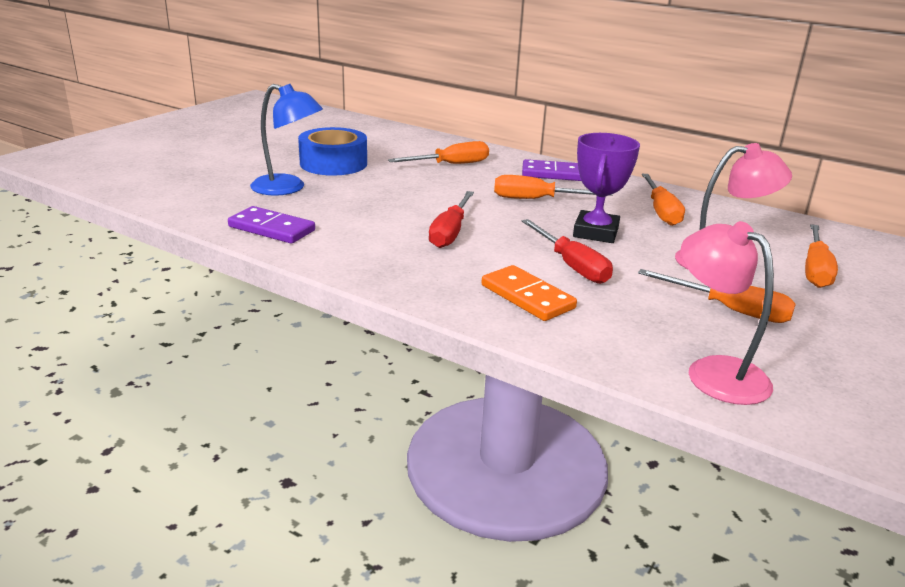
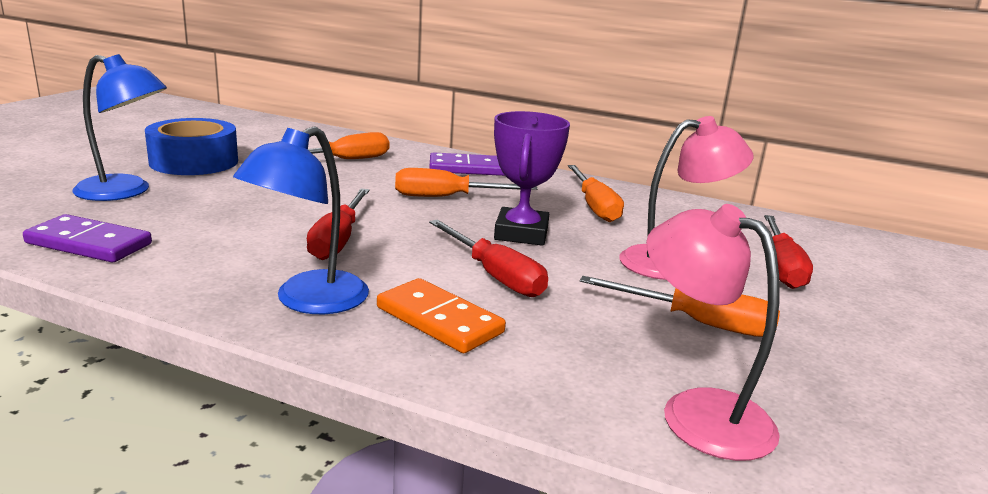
camera: 10 degrees left, 5 degrees down
orange screwdriver [805,224,838,288] -> red screwdriver [764,215,813,289]
none -> blue lamp [233,126,369,314]

